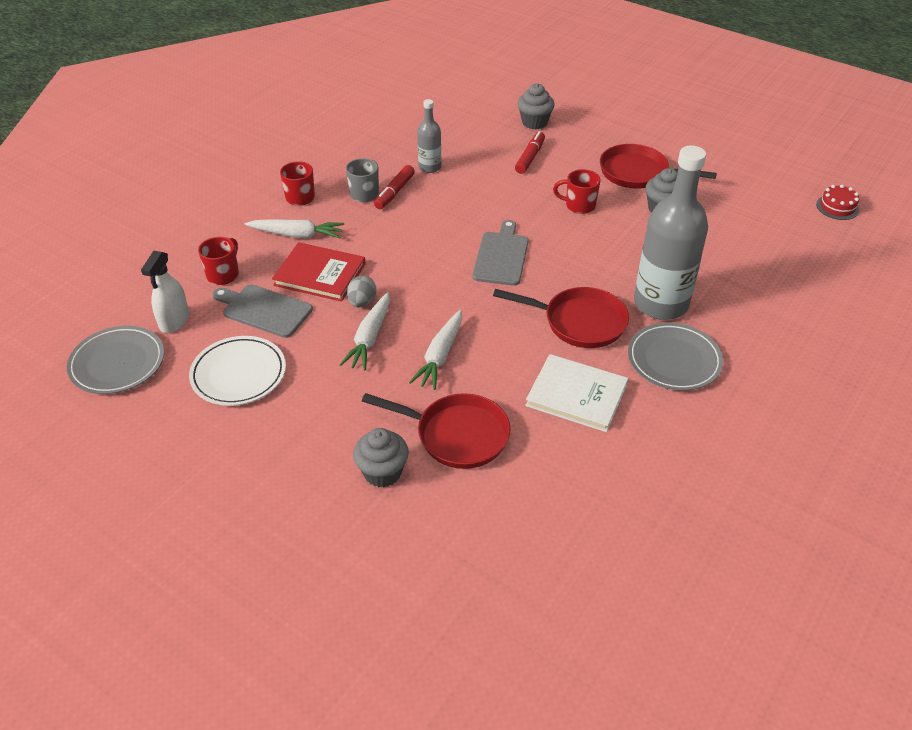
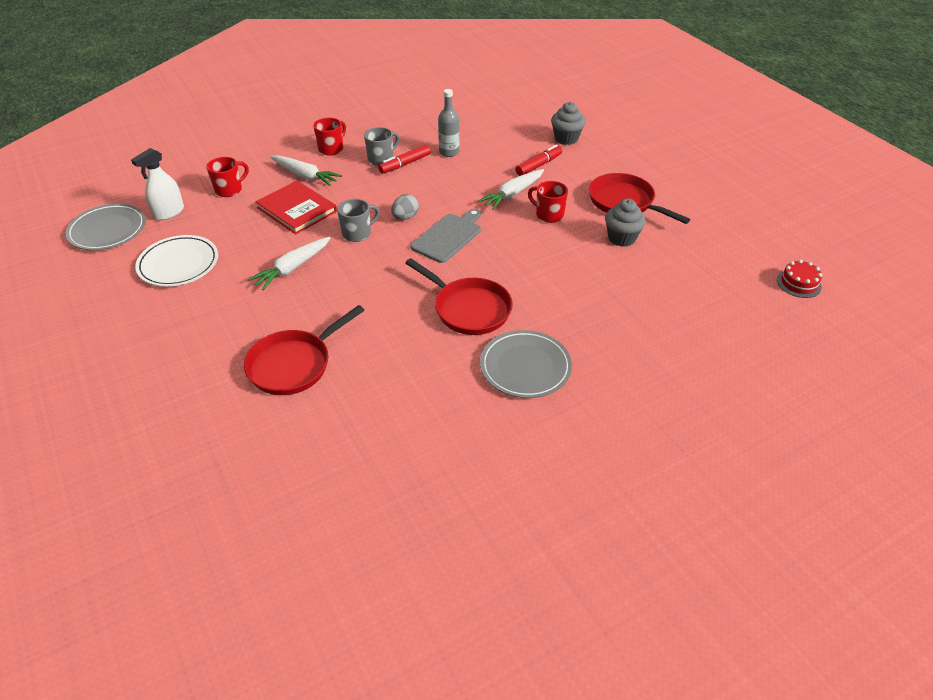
camera: 25 degrees right, 0 degrees up
grey cutting board [213,284,313,338] -> none
grey egg [347,275,376,307] -> grey egg moved to [391,194,419,220]
grey cupcake [353,428,409,488] -> none
red pan [362,393,511,469] -> red pan turned 90 degrees clockwise [244,305,364,395]
white carrot [409,310,462,390] -> white carrot moved to [478,169,544,210]
white book [525,354,628,432] -> none
grey bottle [634,146,708,320] -> none
none -> grey mug [337,199,380,242]

